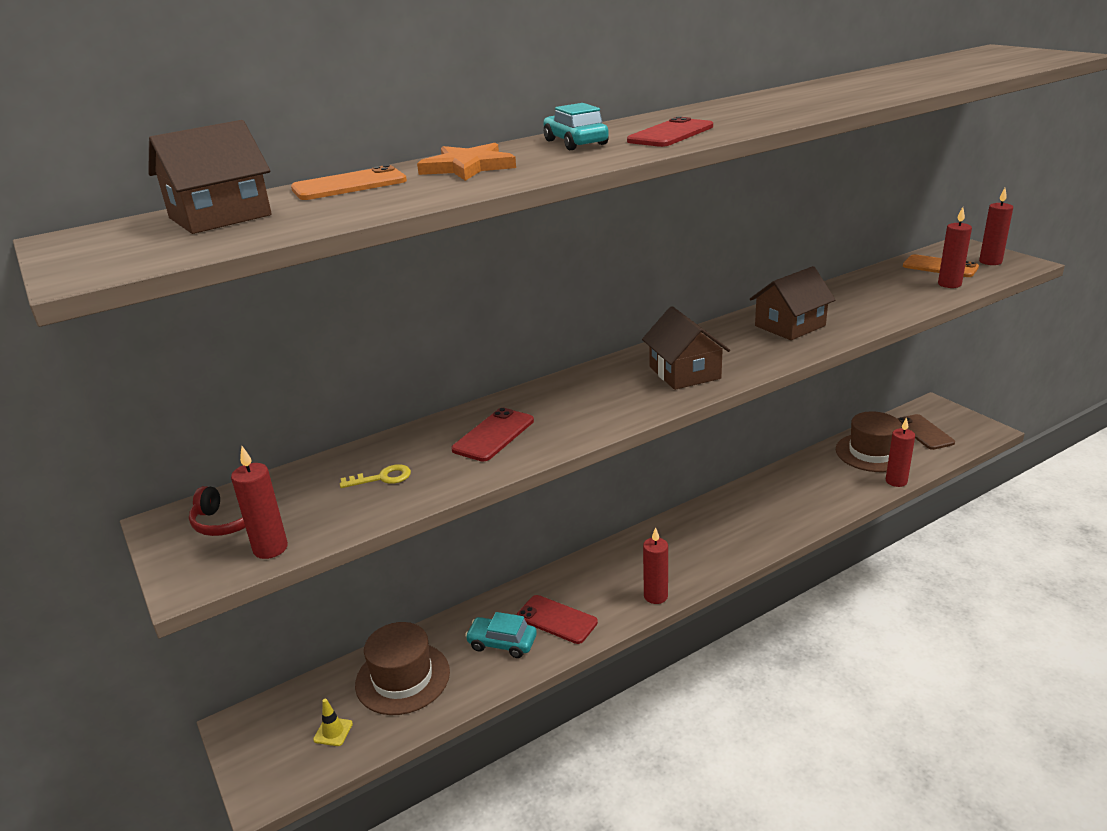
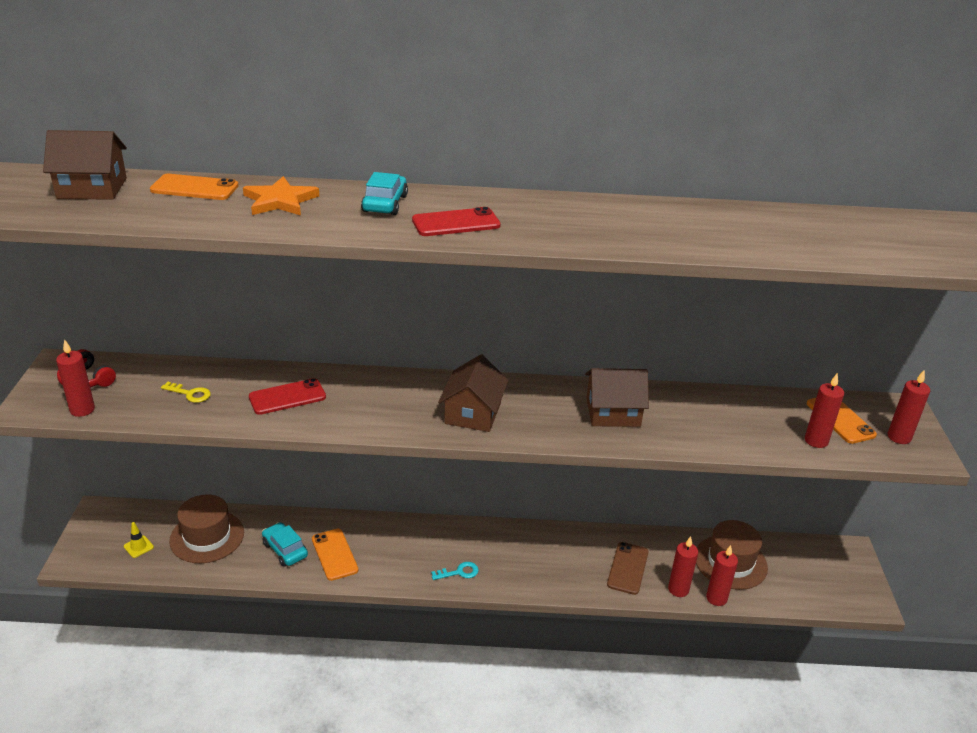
camera: 30 degrees right, 5 degrees up
red phone [516,595,598,644] -> orange phone [312,529,358,581]
red candle [643,527,668,604] -> red candle moved to [668,536,698,597]
brown phone [897,414,955,450] -> brown phone moved to [607,542,649,595]
none -> turquoise key [431,562,479,580]

